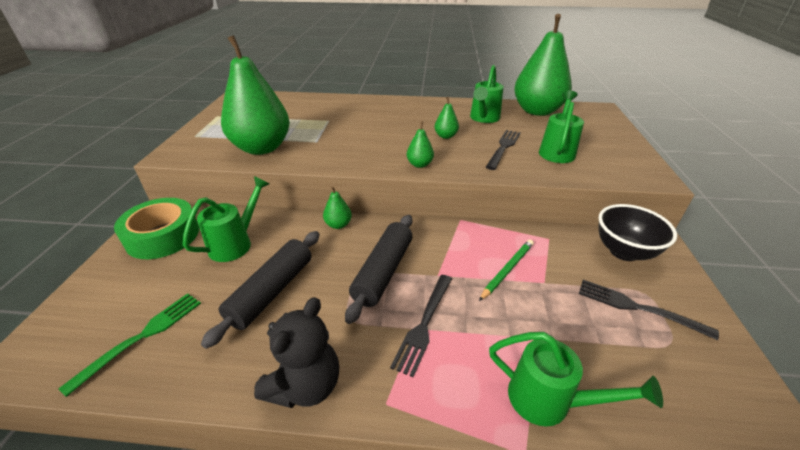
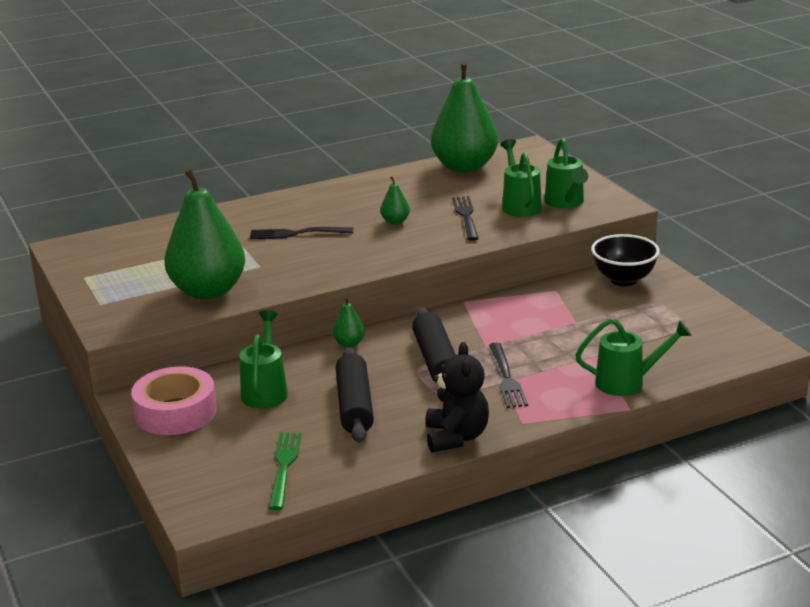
camera: 30 degrees left, 10 degrees down
green tape [114,198,199,259] -> pink tape [131,367,217,435]
green pear [407,122,434,168] -> none
green watering can [470,65,504,123] -> green watering can moved to [544,138,588,208]
green pencil [479,240,534,301] -> none
black fork [579,280,719,340] -> black fork moved to [250,227,353,239]

